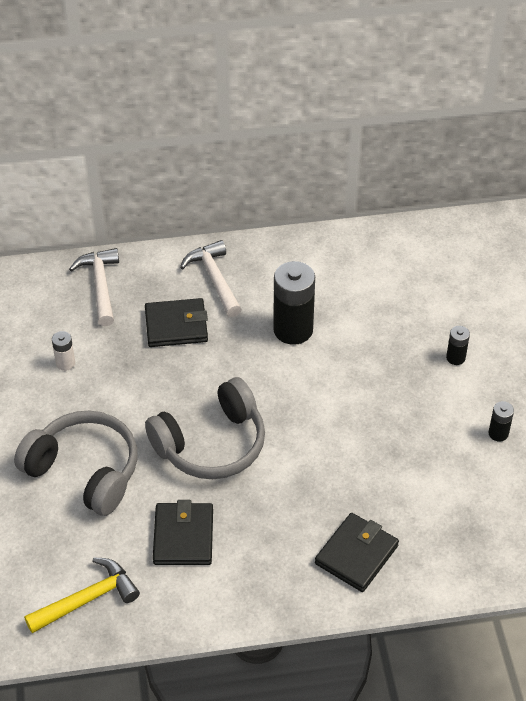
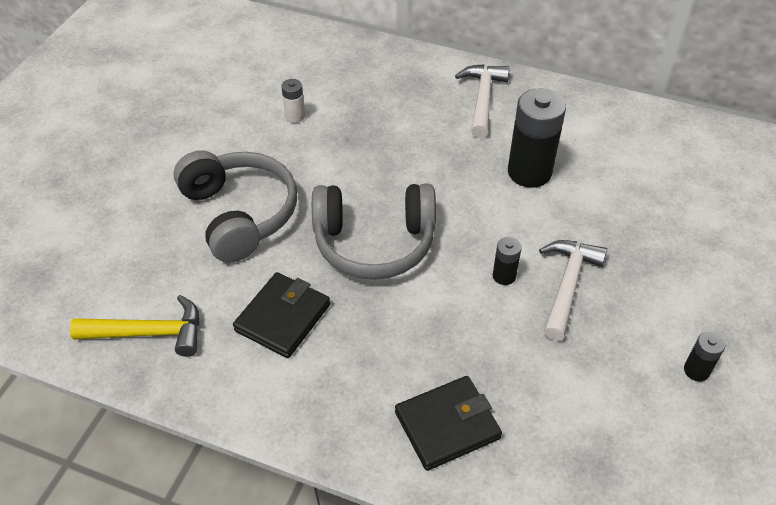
camera: 30 degrees right, 0 degrees up
white hammer [69,248,119,326] -> white hammer moved to [539,240,607,341]
black wallet [145,298,208,347] -> none
black battery [446,326,470,365] -> black battery moved to [493,237,522,285]

